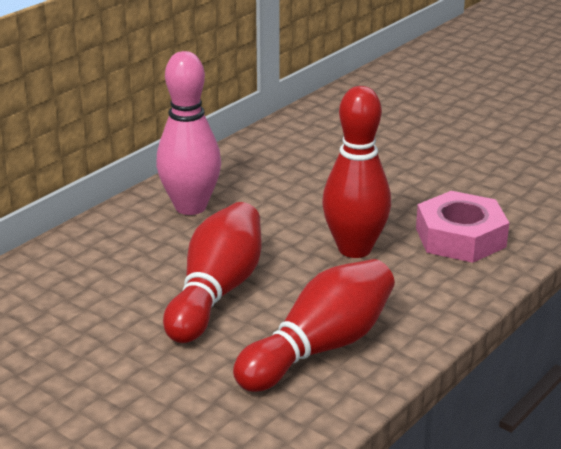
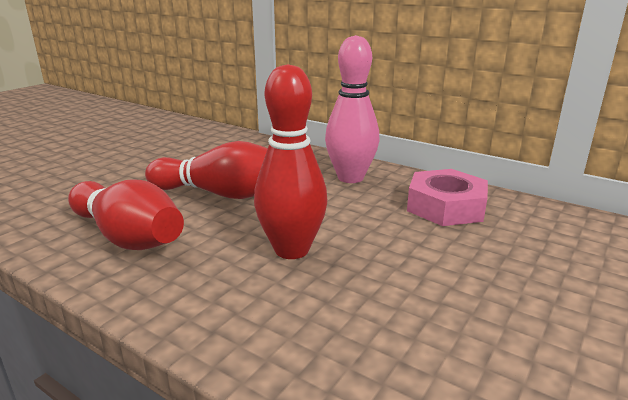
camera: 85 degrees right, 5 degrees down
pink nut [416,191,509,263] -> pink nut moved to [407,169,488,226]

